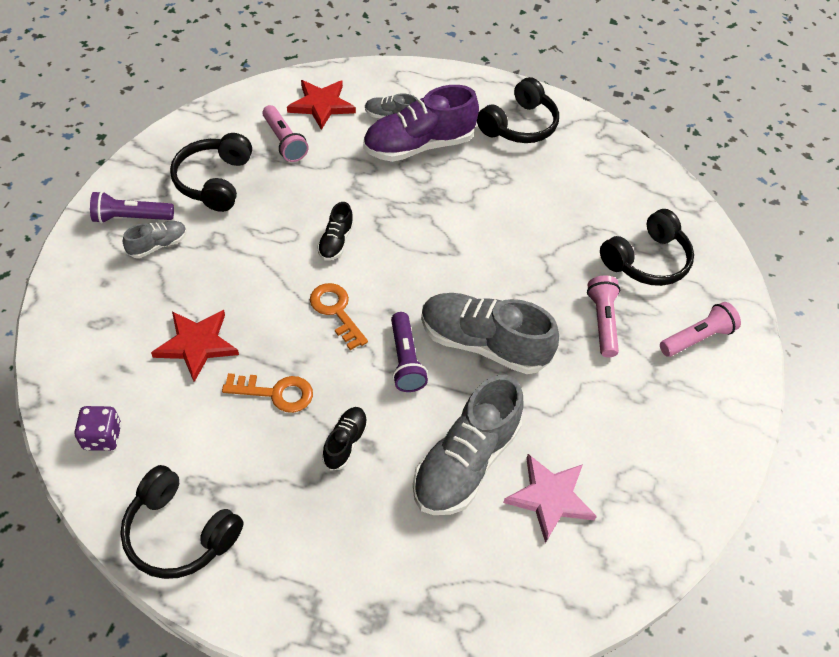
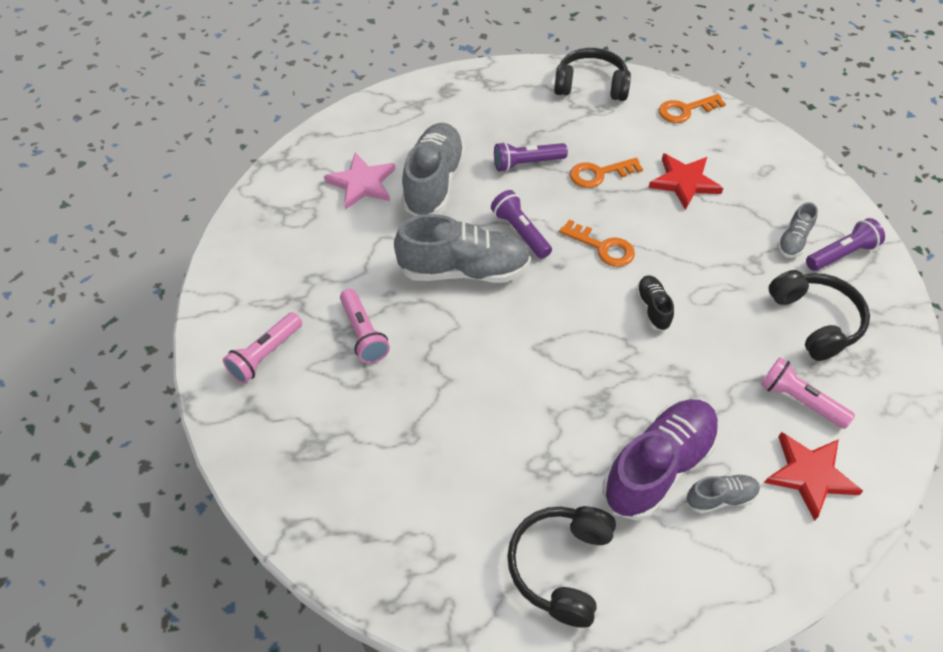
camera: 160 degrees right, 0 degrees up
purple dice [75,406,122,451] -> orange key [659,94,726,123]
black shoe [322,407,368,470] -> purple flashlight [494,142,568,172]
black headphones [600,209,694,286] -> none

